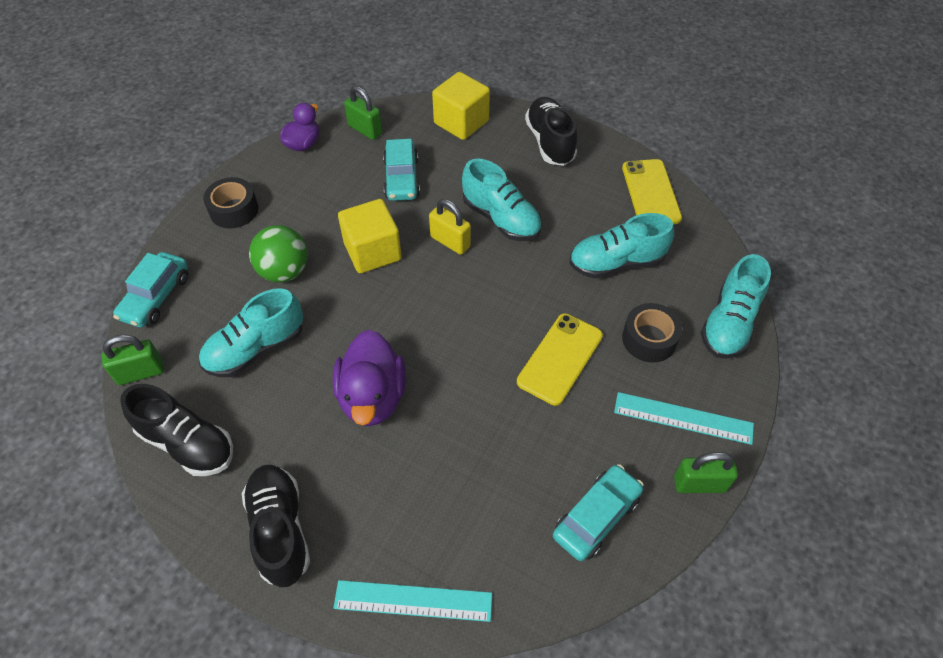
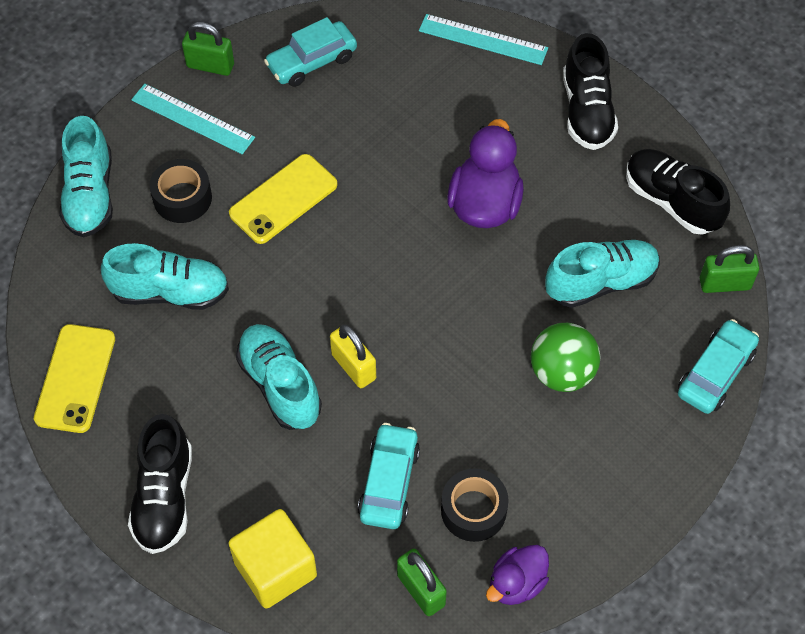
camera: 165 degrees left, 5 degrees up
black tape [203,177,258,228] -> black tape moved to [441,469,509,542]
yellow cube [338,199,402,273] -> none
turquoise shoe [701,254,771,359] -> turquoise shoe turned 135 degrees clockwise [59,116,113,237]

